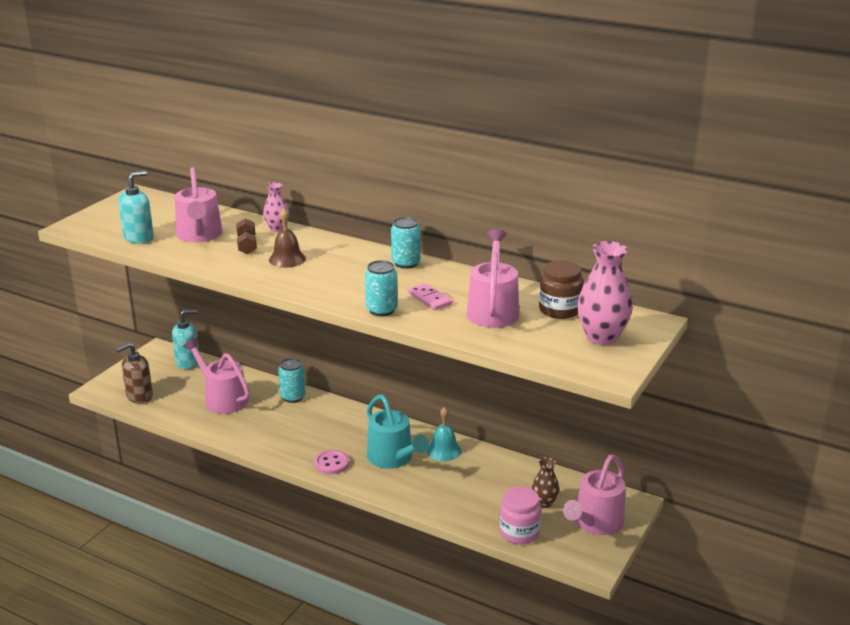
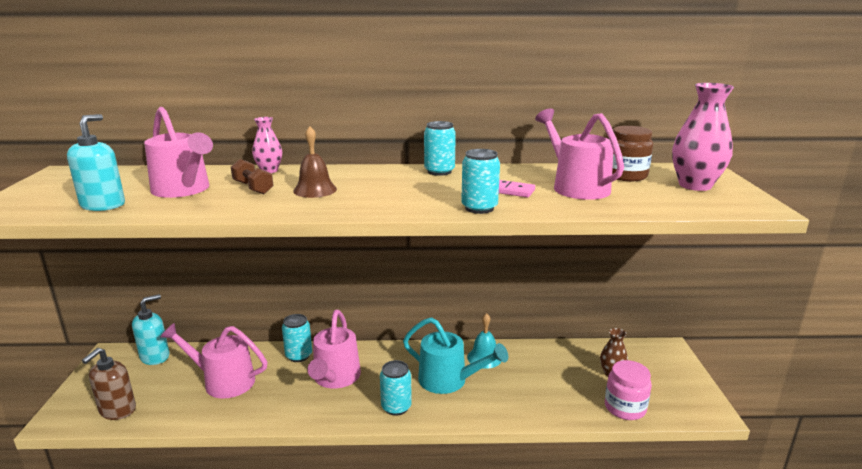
camera: 30 degrees left, 5 degrees down
pink button [314,450,349,475] -> turquoise can [380,360,412,416]
pink watering can [563,455,625,535] -> pink watering can moved to [307,310,361,389]

